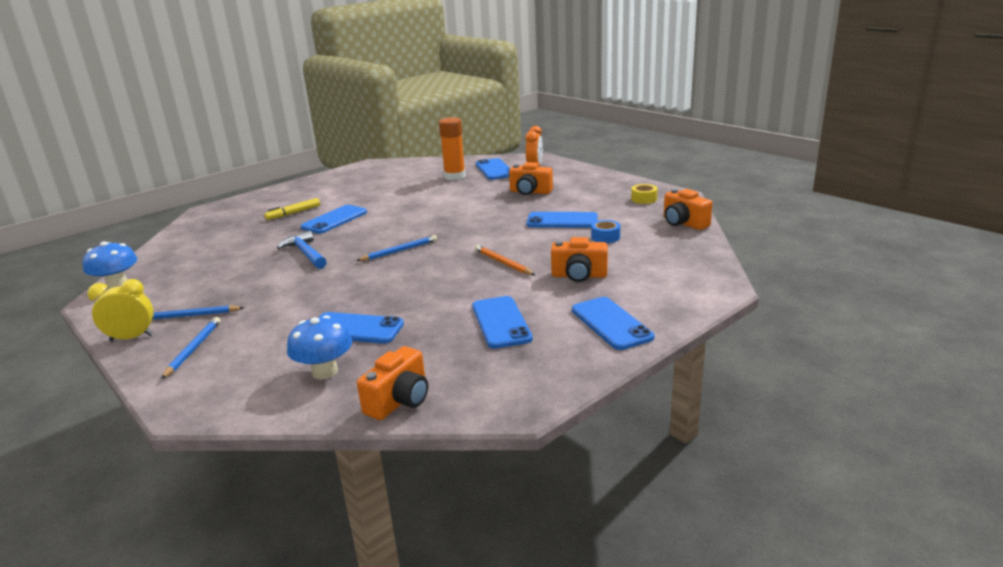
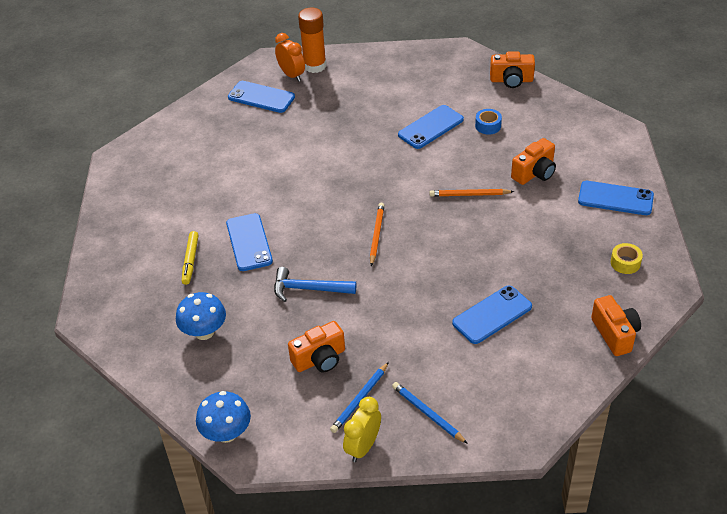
camera: 50 degrees left, 20 degrees up
blue mushroom [287,315,352,379] -> blue mushroom moved to [176,292,226,340]
blue pencil [356,235,437,261] -> orange pencil [370,203,385,266]
orange glue stick [439,117,466,180] -> orange glue stick moved to [298,8,326,73]
blue phone [472,296,533,349] -> none
orange camera [509,162,553,195] -> orange camera moved to [288,321,345,372]
yellow tape [631,184,658,204] -> yellow tape moved to [611,243,643,274]

